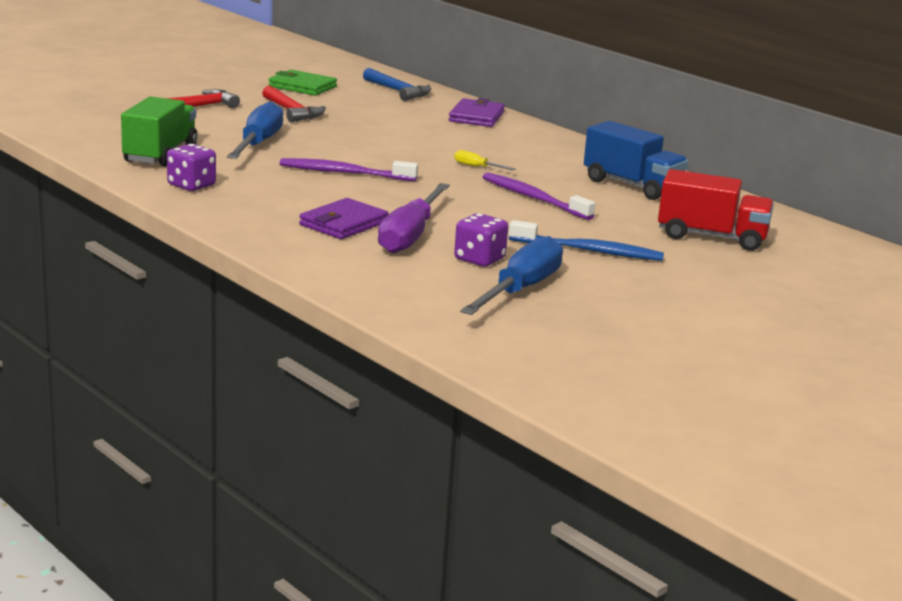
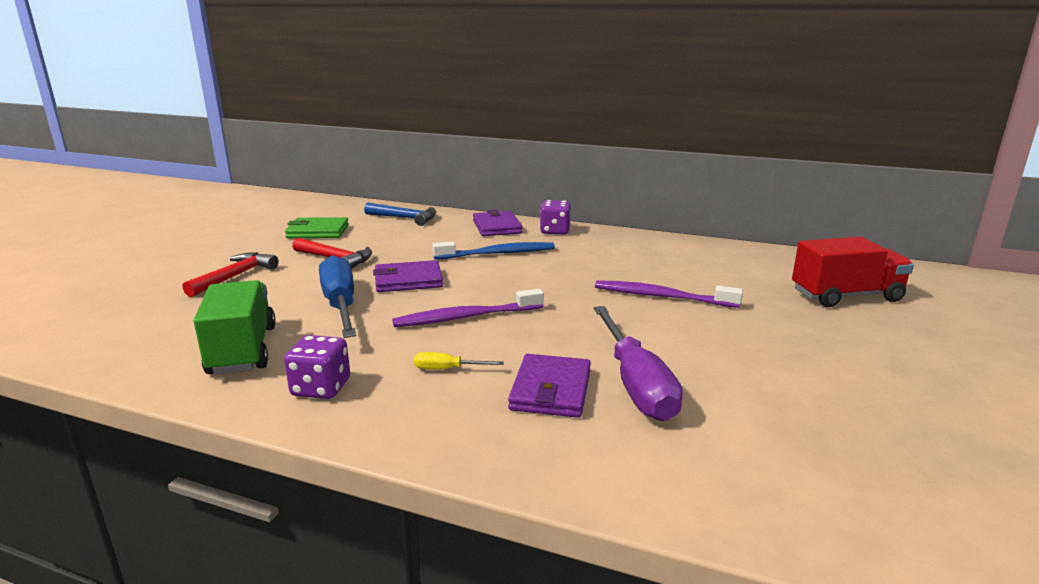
camera: 25 degrees left, 0 degrees up
yellow screwdriver [454,150,516,170] -> yellow screwdriver moved to [414,352,504,369]
purple dice [454,213,508,267] -> purple dice moved to [540,200,571,234]
blue screwdriver [460,236,563,315] -> none
blue toothbrush [509,220,664,261] -> blue toothbrush moved to [432,242,555,259]
blue truck [584,121,688,200] -> none
none -> purple wallet [373,260,443,292]

